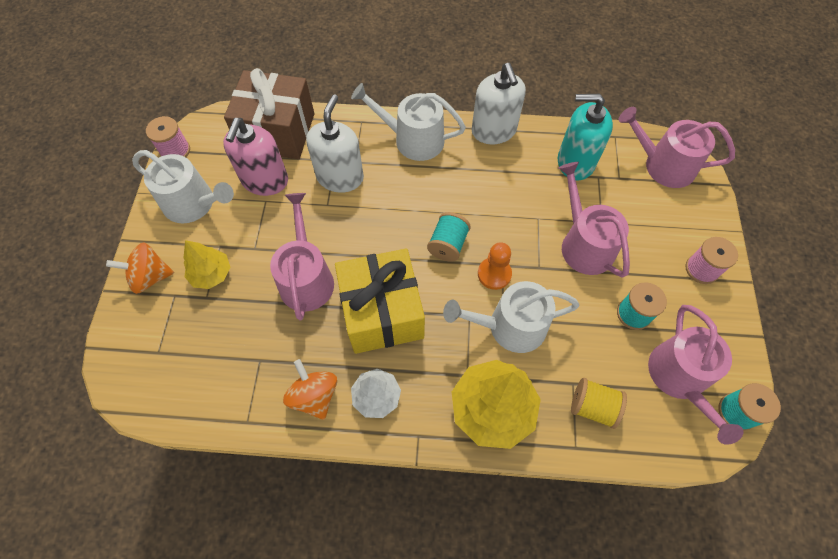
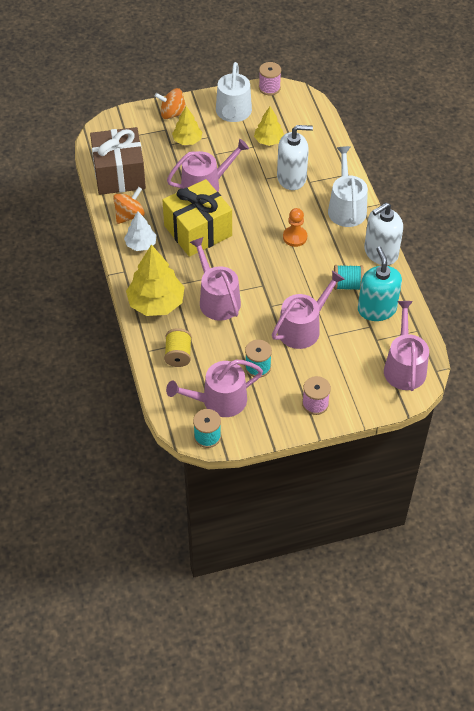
camera: 70 degrees right, 10 degrees down
orange spinning top [106,243,174,294] -> orange spinning top turned 60 degrees counterclockwise [155,88,186,119]
pink soap dispenser [223,118,288,196] -> yellow tree [254,106,284,146]
brown gift [224,68,314,159] -> brown gift moved to [90,127,146,195]
turquoise spool [427,212,471,262] -> turquoise spool moved to [334,265,364,290]
white watering can [443,281,580,353] -> pink watering can [190,237,241,321]
orange pawn [478,242,512,290] -> orange pawn moved to [283,208,307,247]

